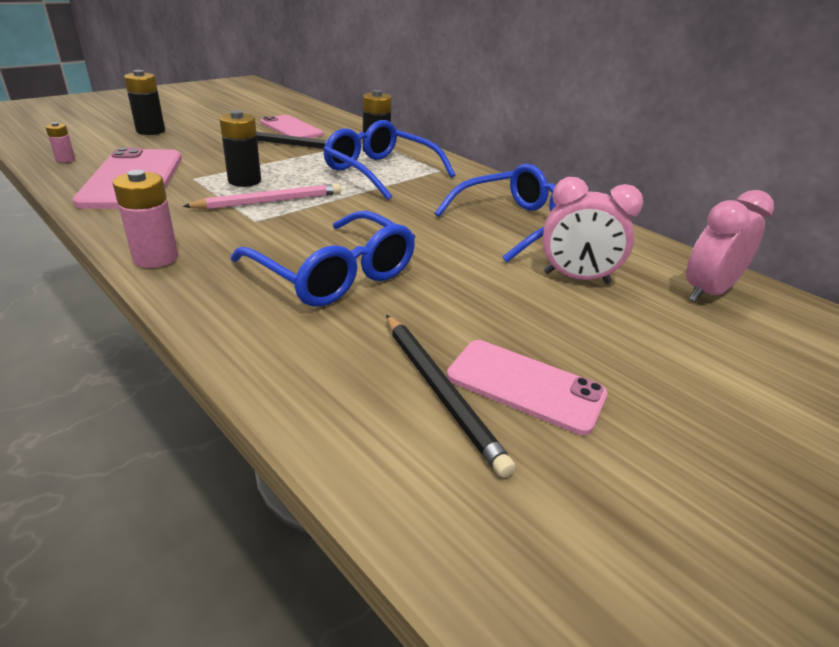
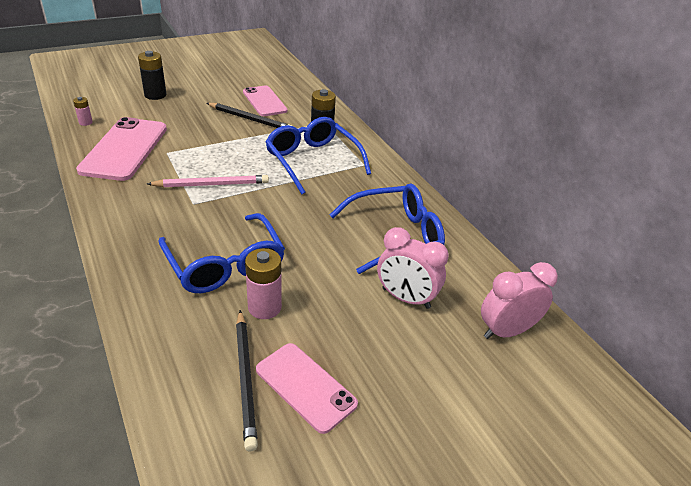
camera: 15 degrees right, 5 degrees up
pink battery [113,170,178,268] -> pink battery moved to [245,248,282,319]
black battery [219,110,261,187] -> none

